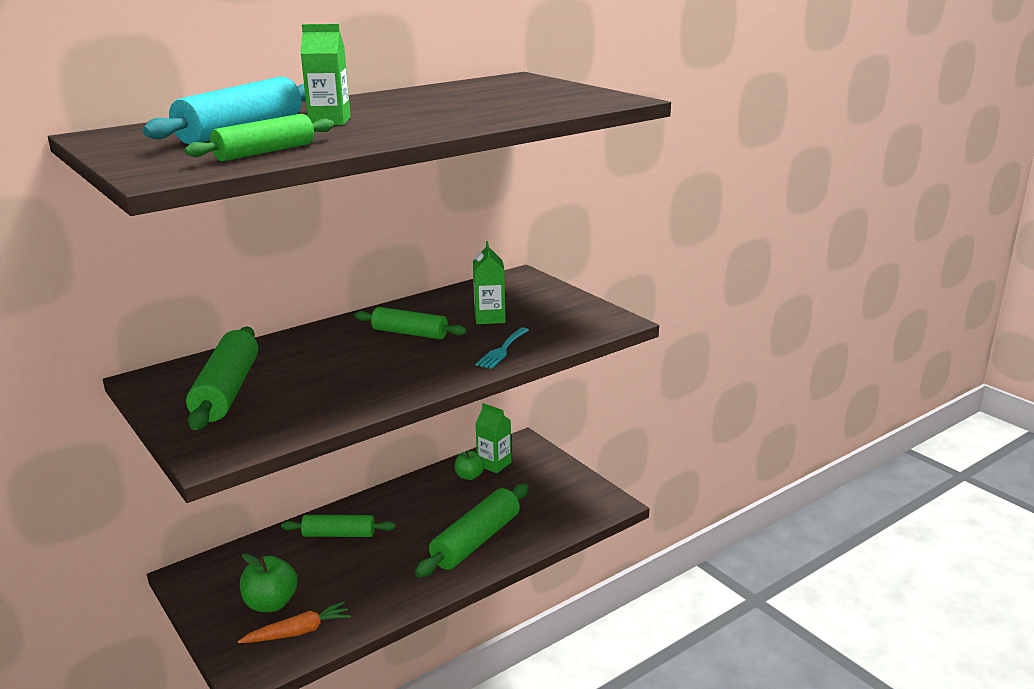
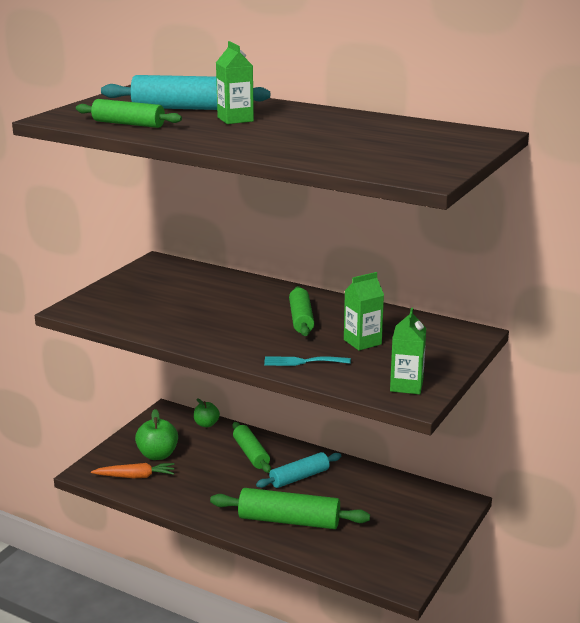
camera: 65 degrees right, 0 degrees up
green rolling pin [186,327,258,430] -> none
orange carrot [238,601,351,643] -> orange carrot turned 45 degrees counterclockwise [91,463,175,478]
green apple [455,451,484,480] -> green apple moved to [194,399,220,427]
green carton [475,403,512,473] -> green carton moved to [390,308,426,394]
none -> turquoise rolling pin [256,452,341,488]

